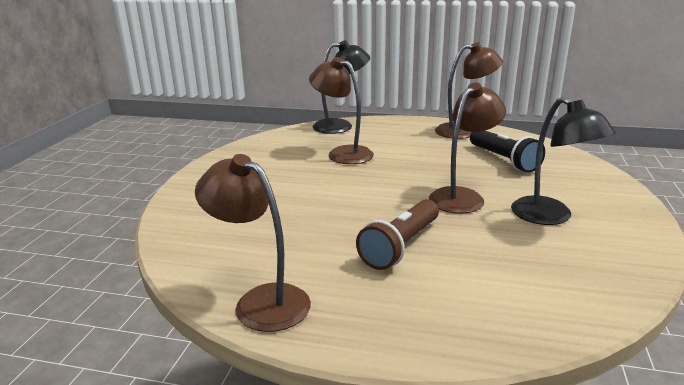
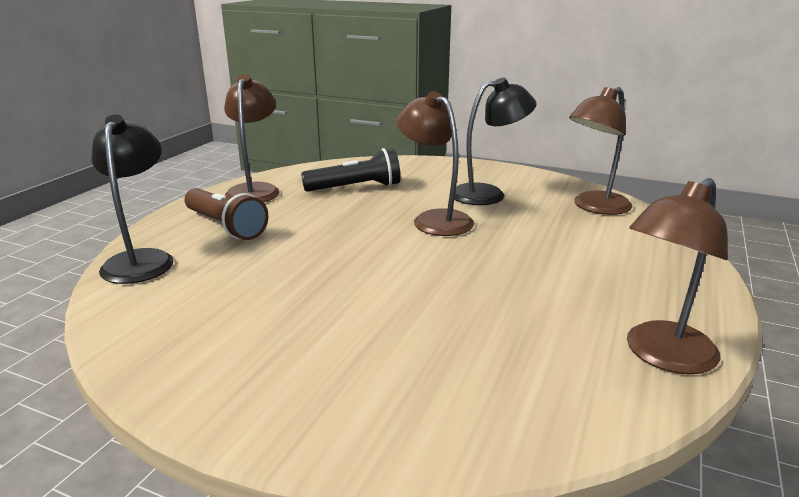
camera: 80 degrees left, 0 degrees up
brown lamp [309,57,374,164] -> brown lamp moved to [569,87,633,215]
brown flashlight [356,199,439,270] -> brown flashlight moved to [184,188,268,240]

